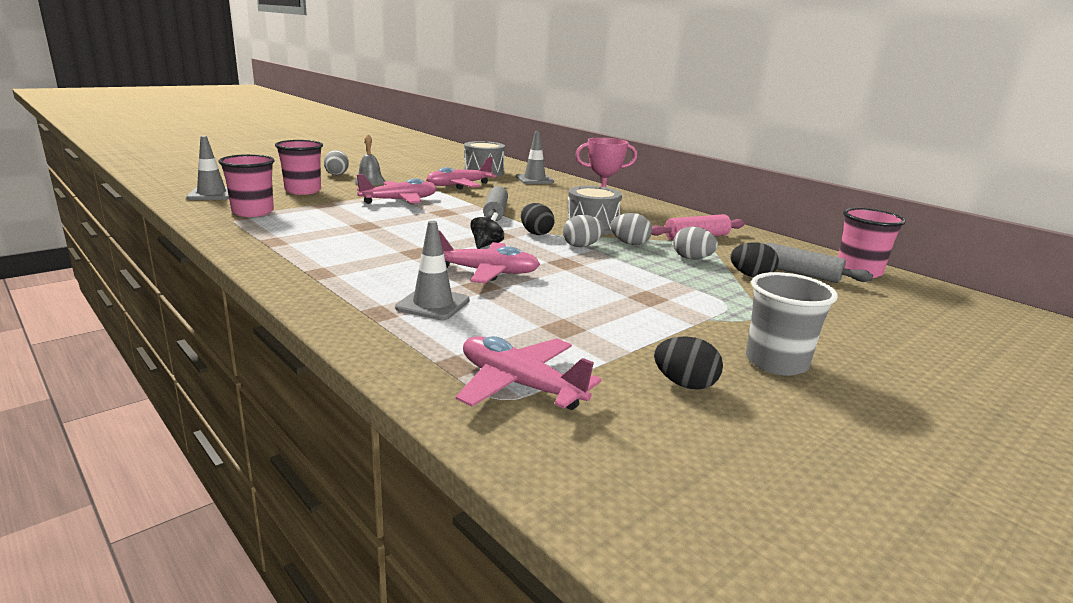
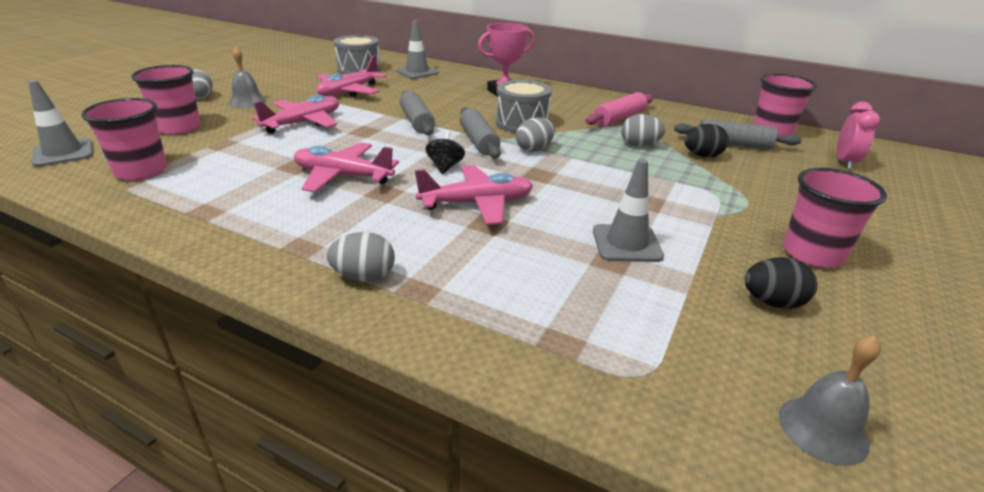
camera: 20 degrees left, 10 degrees up
grey traffic cone [395,221,469,320] -> grey traffic cone moved to [593,159,664,262]
pink plane [456,336,602,410] -> pink plane moved to [294,142,399,192]
black egg [521,203,555,235] -> grey rolling pin [460,107,501,159]
grey egg [610,213,652,245] -> grey egg moved to [327,232,395,282]
grey cup [746,272,838,376] -> pink cup [783,168,887,268]
none -> grey bell [779,336,881,466]
none -> pink clock [837,102,880,170]

